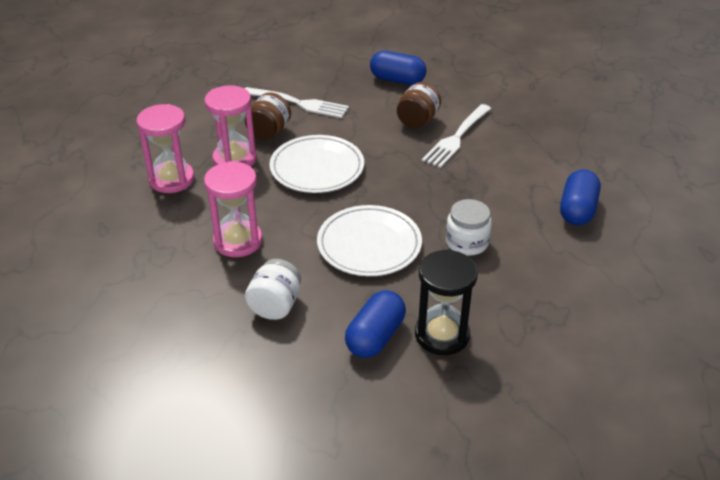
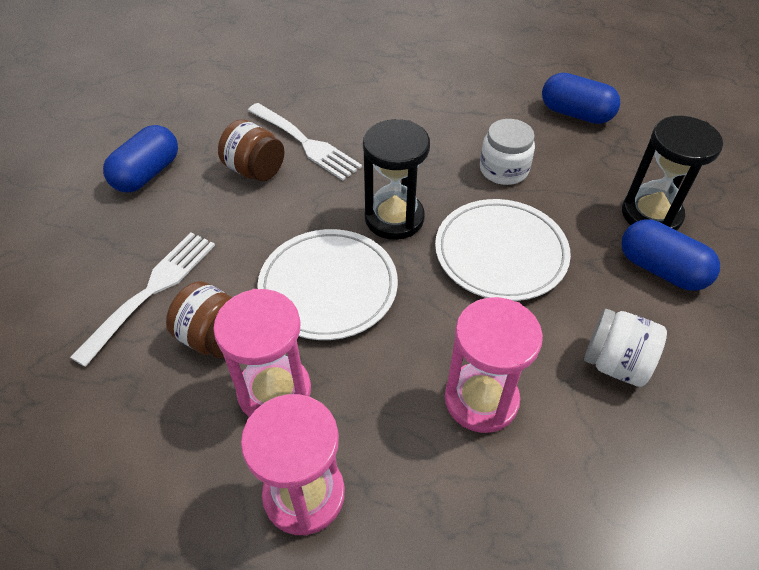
camera: 80 degrees left, 10 degrees up
blue capsule [560,169,600,226] -> blue capsule moved to [542,73,620,124]
none -> black hourglass [363,119,430,240]

